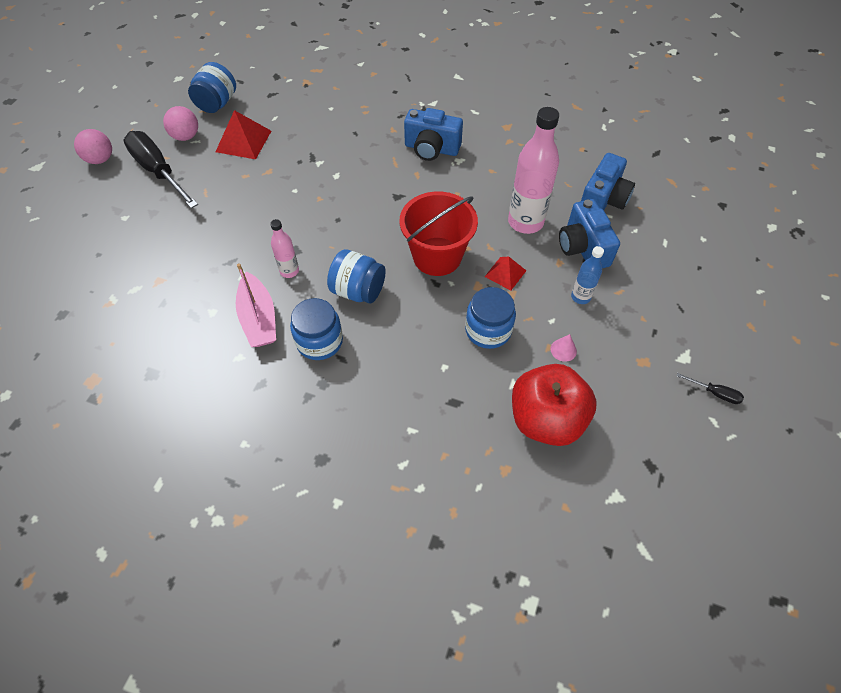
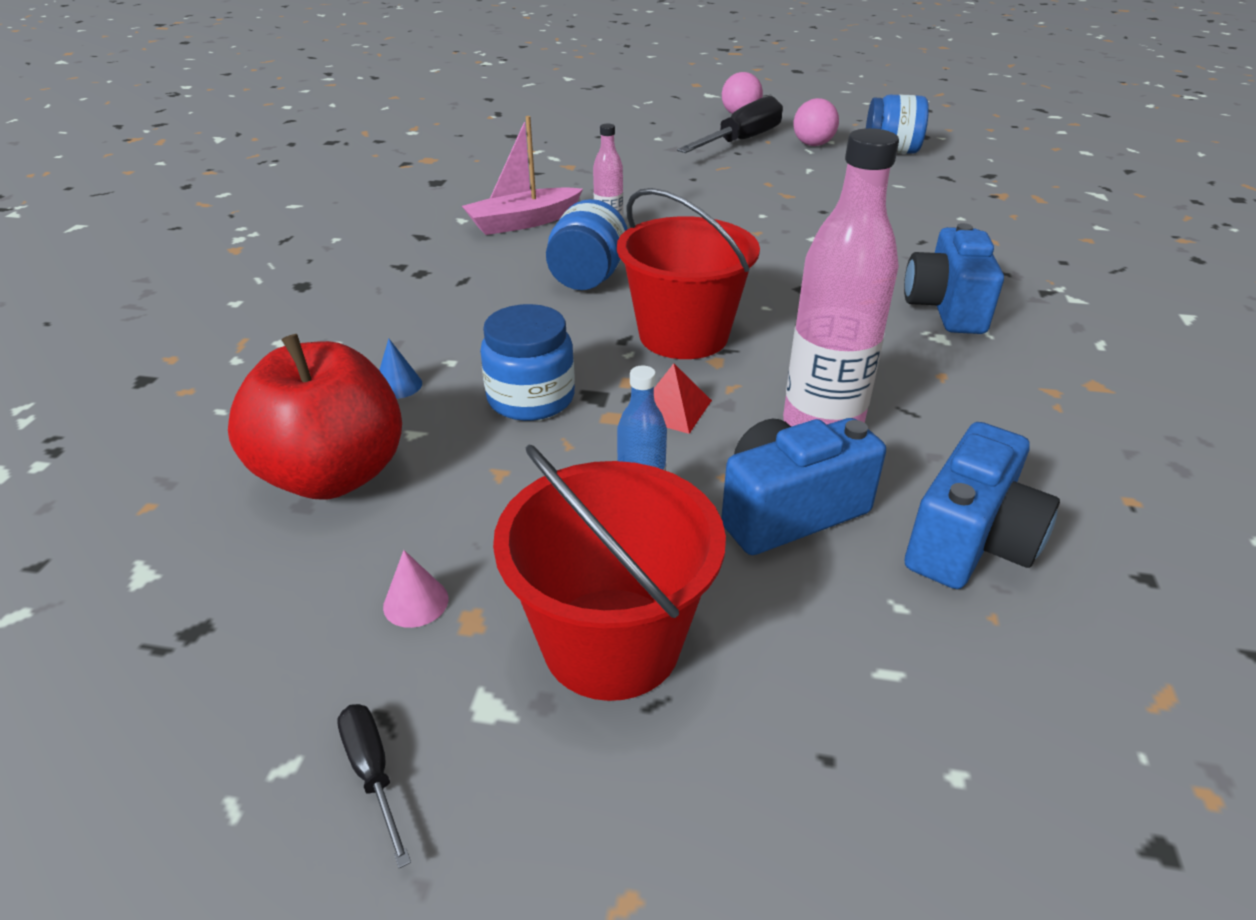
camera: 80 degrees right, 20 degrees down
red pyramid [216,110,271,159] -> none
blue jar [290,298,343,360] -> none
pink cone [551,334,577,362] -> pink cone moved to [383,550,448,628]
blue camera [581,153,635,210] -> blue camera turned 75 degrees counterclockwise [905,422,1060,589]
black screwdriver [677,373,744,404] -> black screwdriver turned 135 degrees clockwise [337,704,411,868]
none -> blue cone [379,339,422,399]
none -> red bucket [493,444,726,701]

